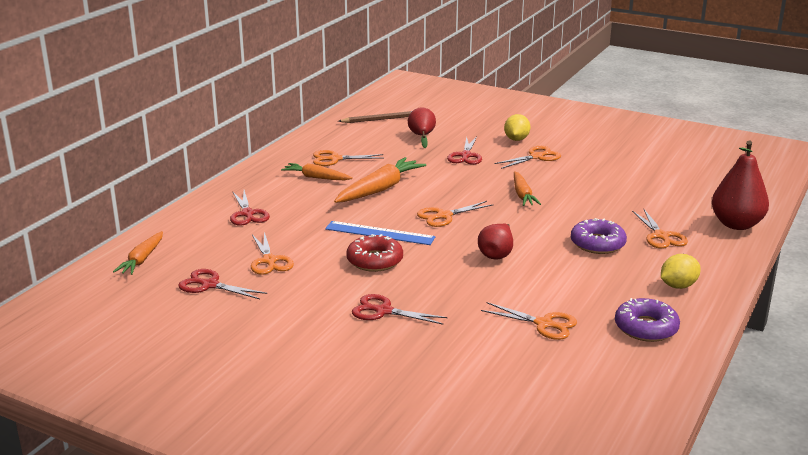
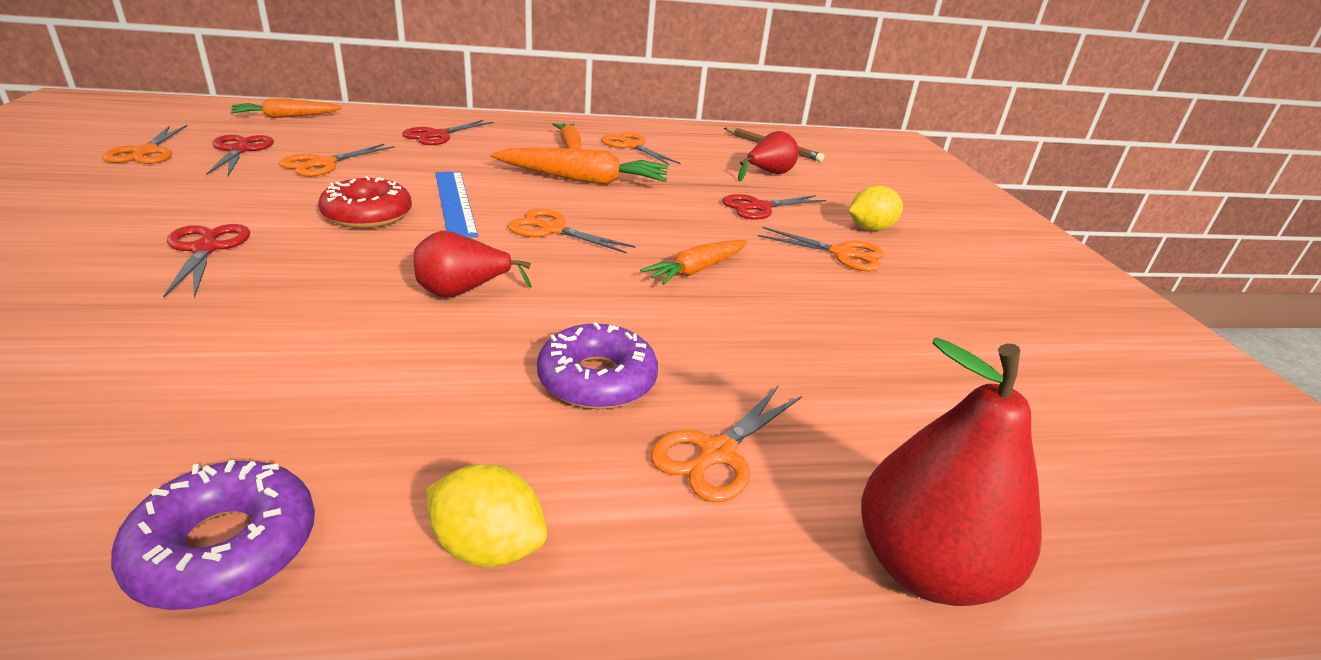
camera: 50 degrees right, 5 degrees up
orange scissors [481,302,577,340] -> orange scissors moved to [102,125,187,164]

